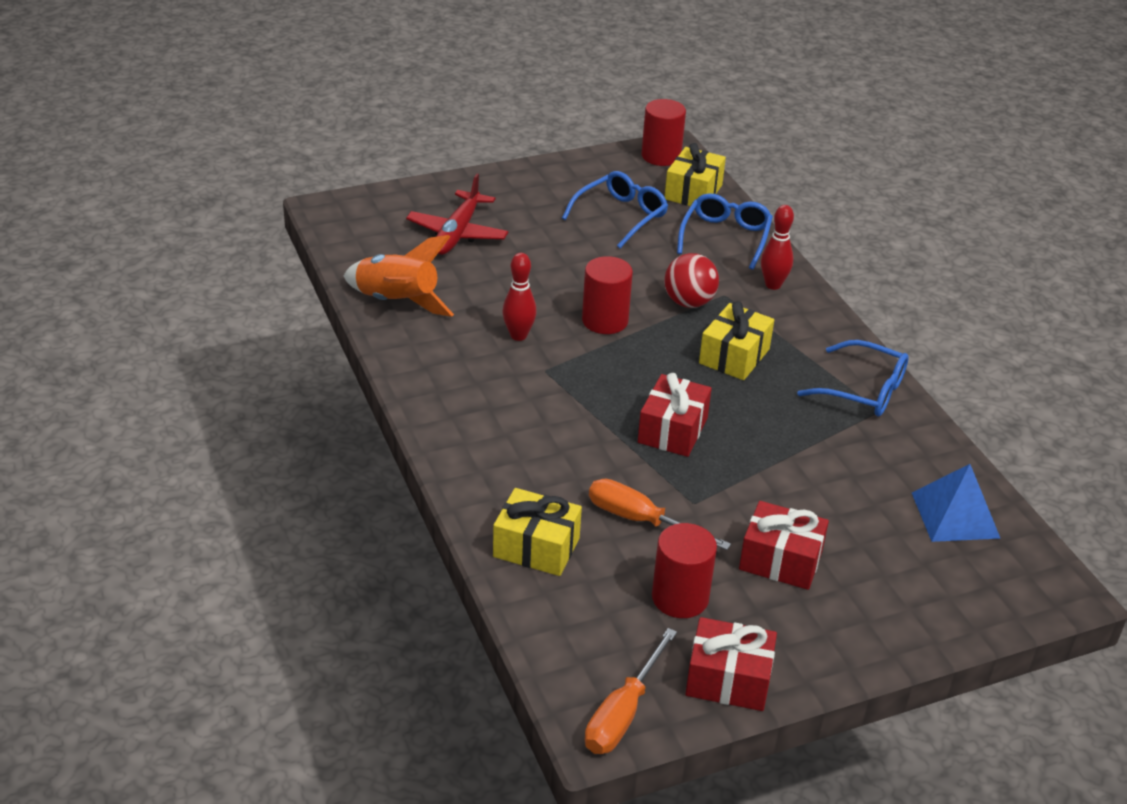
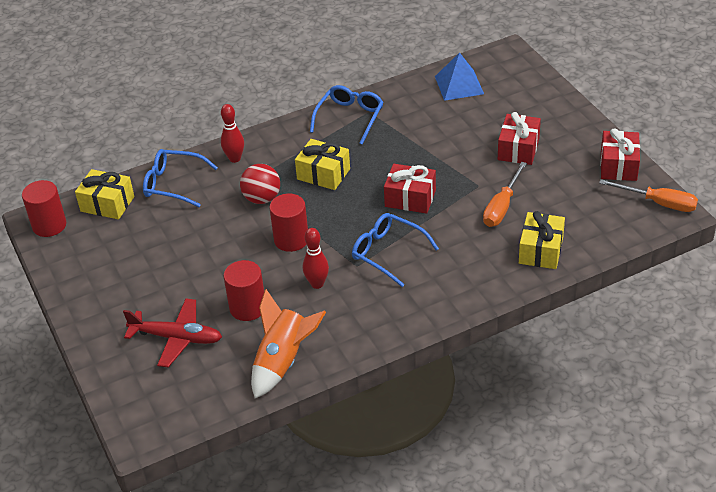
camera: 90 degrees left, 5 degrees up
blue glasses [562,171,668,248] -> blue glasses moved to [352,213,439,287]
red cylinder [652,523,717,618] -> red cylinder moved to [223,260,264,321]

